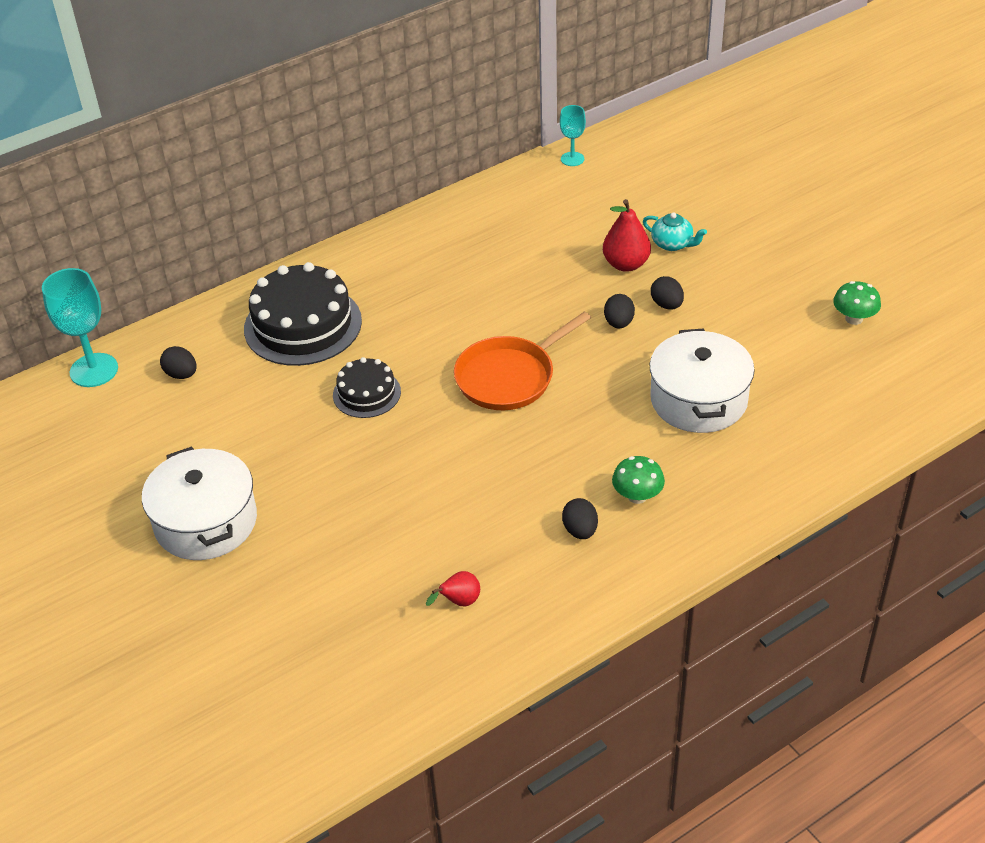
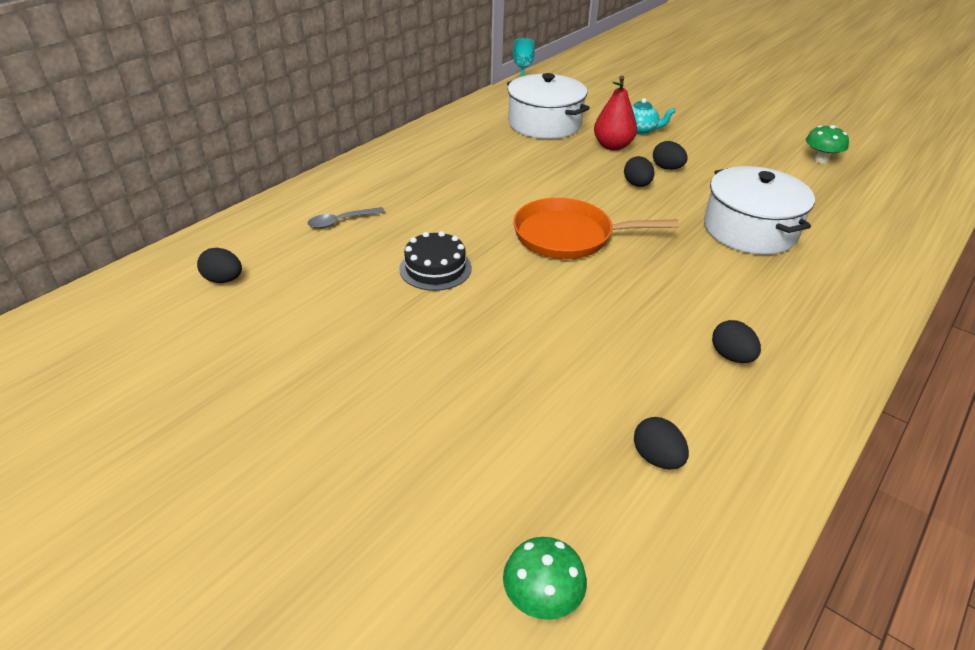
camera: 20 degrees left, 5 degrees down
turquoise goblet [42,268,118,387] -> none
white pot [142,446,257,560] -> white pot moved to [507,73,590,139]
black cake [244,262,362,366] -> grey spoon [308,207,385,229]
red pear [426,571,480,606] -> black egg [634,417,689,469]
orange pan [454,311,591,410] -> orange pan turned 60 degrees clockwise [513,198,679,259]
green mushroom [612,456,665,504] -> green mushroom moved to [503,537,587,620]

